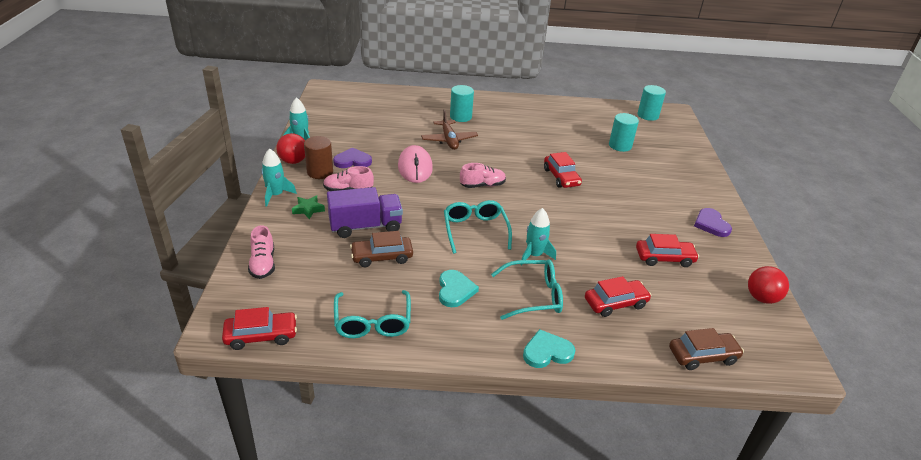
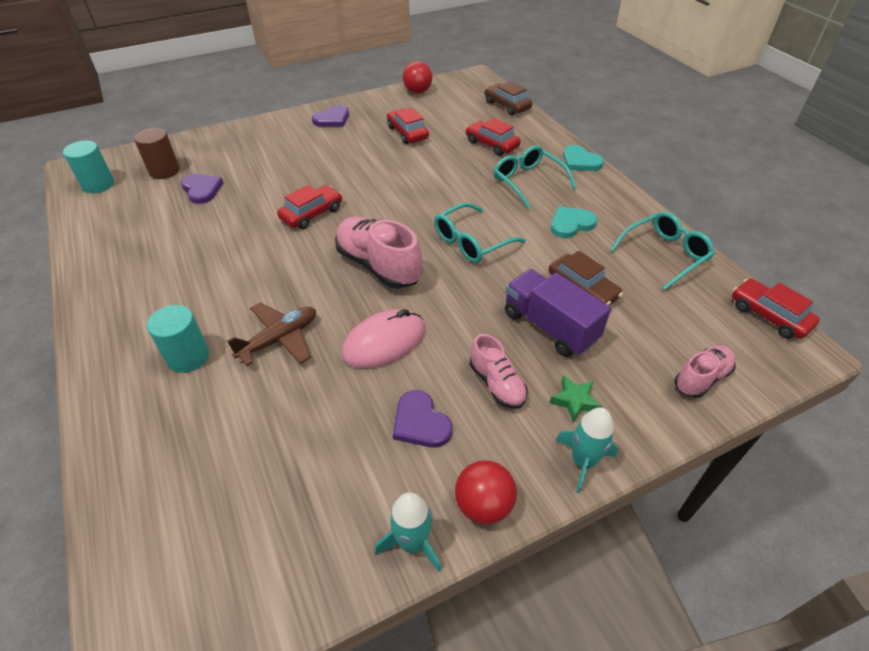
camera: 115 degrees left, 10 degrees up
brown cylinder [304,136,333,179] -> brown cylinder moved to [134,128,180,179]
pink shoe [460,163,506,188] -> pink shoe [335,217,423,289], size x1.71
turquoise rocket [520,208,556,266] -> none
turquoise cylinder [609,113,639,152] -> purple heart [181,174,223,204]

